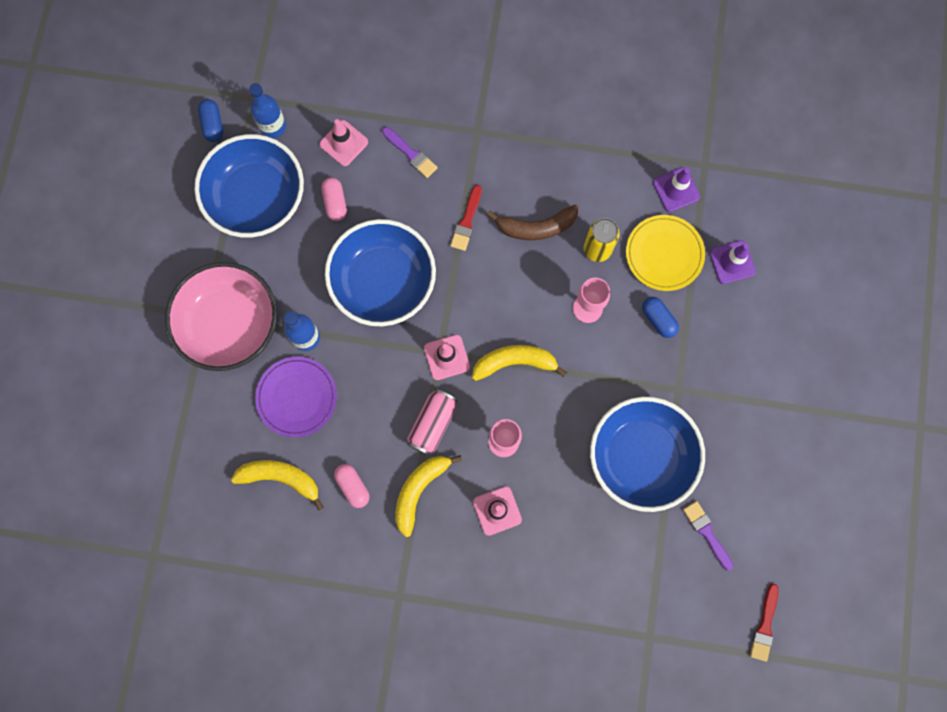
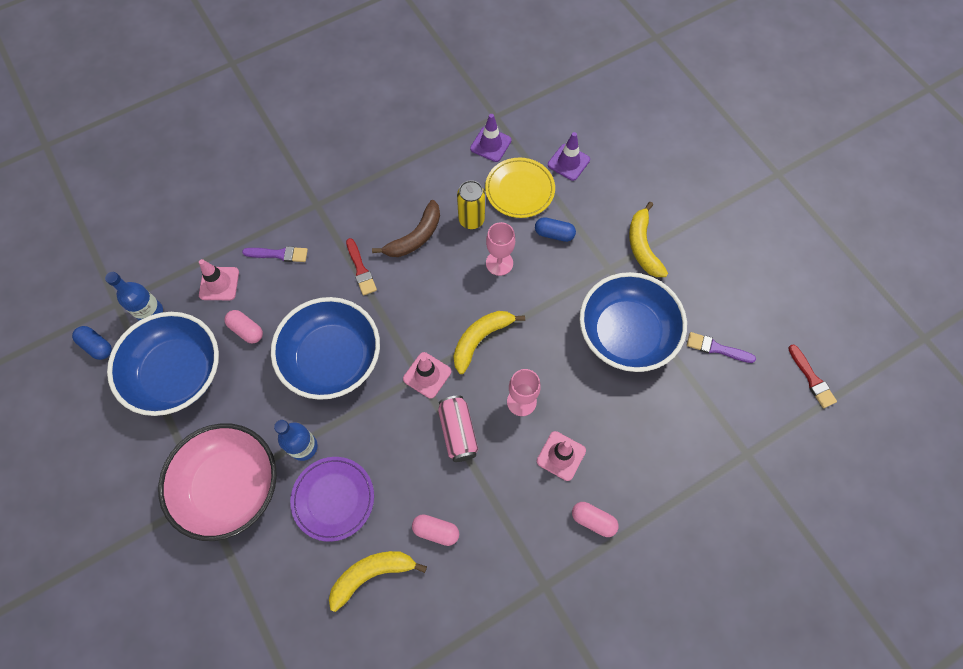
camera: 40 degrees left, 10 degrees down
yellow banana [395,455,462,537] -> yellow banana moved to [629,202,668,277]
none -> pink capsule [572,502,619,537]

